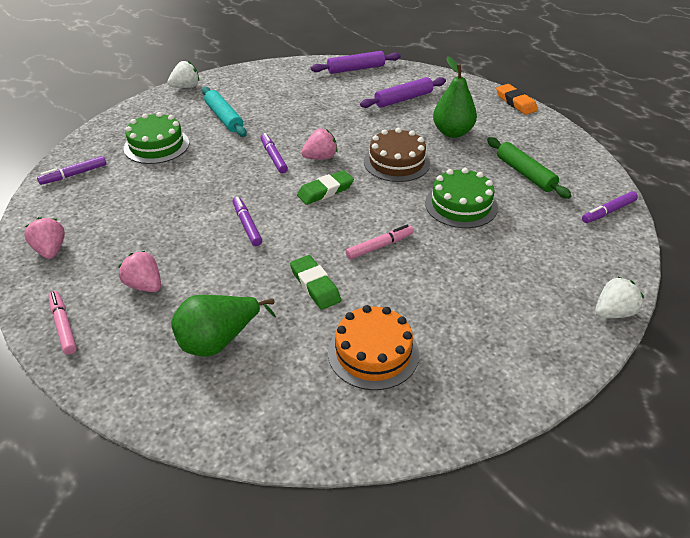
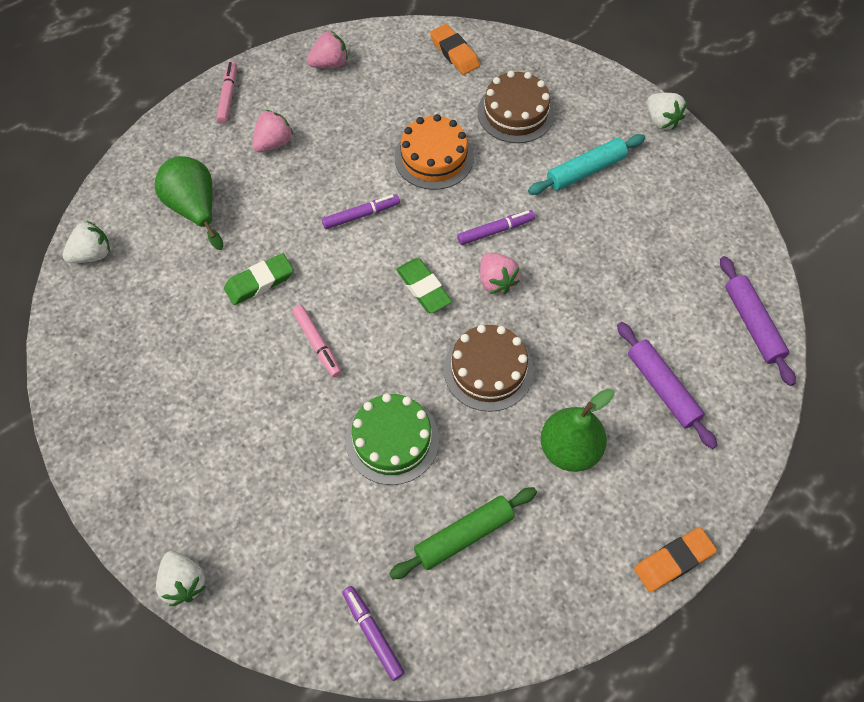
camera: 90 degrees right, 20 degrees up
purple marker [37,156,107,185] -> orange eraser [430,24,480,75]
pink marker [48,291,77,355] -> pink marker turned 60 degrees counterclockwise [216,61,237,124]
green cake [124,112,189,164] -> brown cake [477,71,555,143]
orange cake [328,305,419,390] -> orange cake moved to [395,114,474,190]
none -> white strawberry [63,221,110,263]

